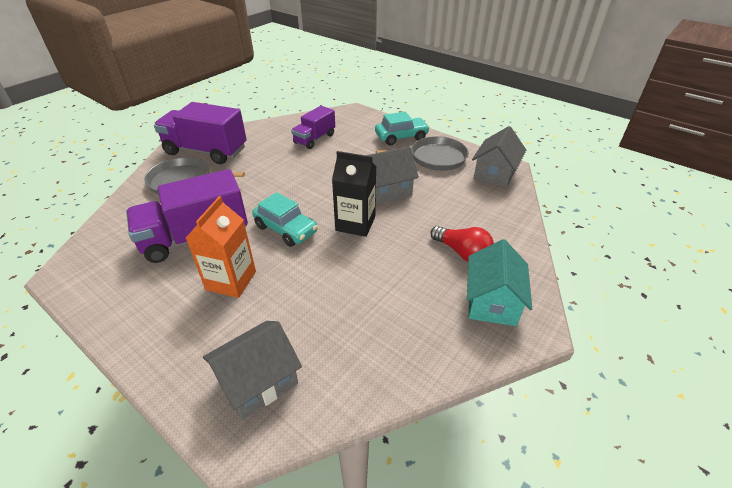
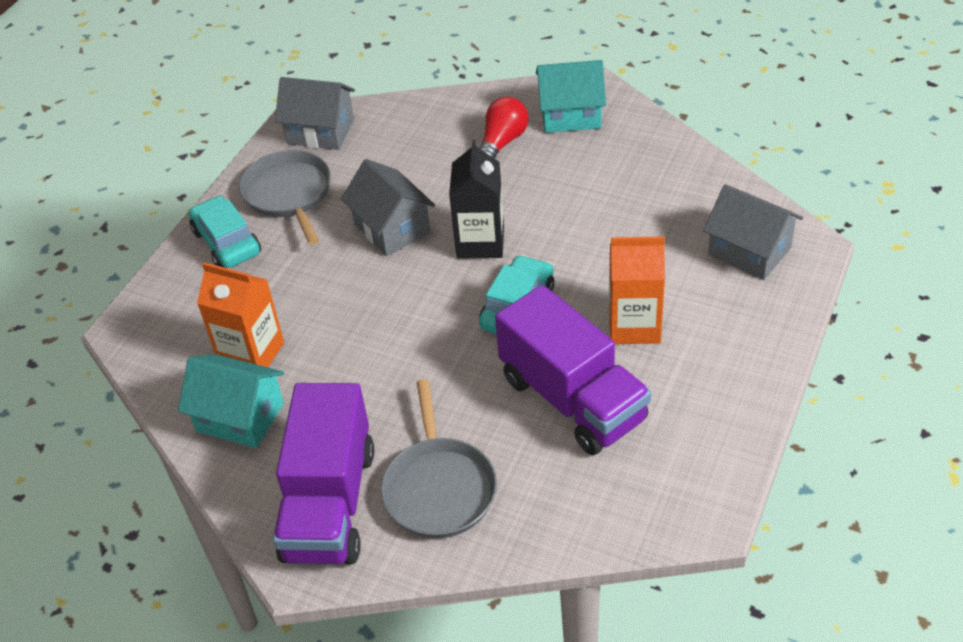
camera: 100 degrees left, 5 degrees up
purple truck [291,106,335,149] -> orange carton [197,262,284,367]
none -> turquoise house [178,354,284,448]

